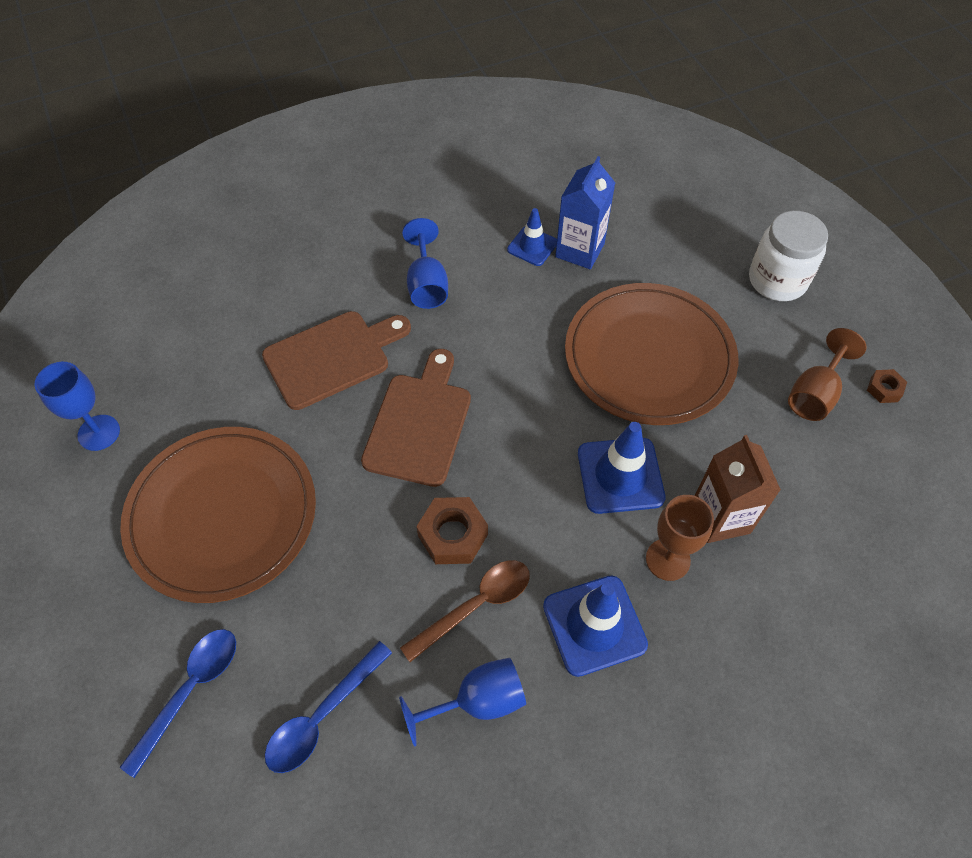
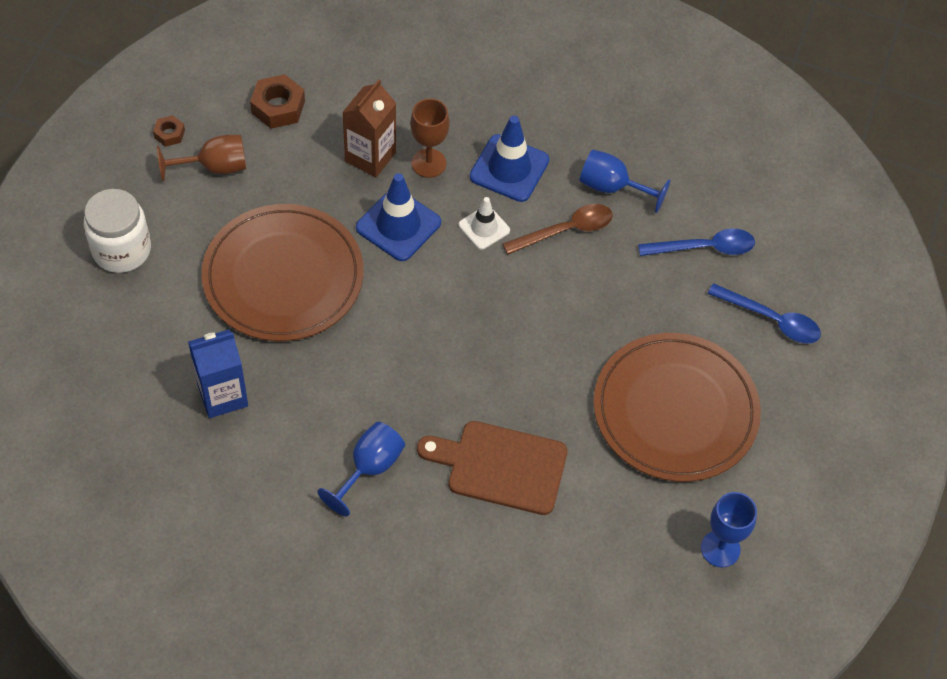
camera: 140 degrees left, 0 degrees up
blue spoon [120,629,236,778] -> blue spoon turned 135 degrees counterclockwise [708,283,821,344]
brown cutting board [361,349,471,487] -> none
brown spoon [400,560,530,662] -> brown spoon turned 150 degrees clockwise [503,204,613,254]
brown nut [416,497,488,564] -> brown nut moved to [250,74,305,129]
blue traffic cone [507,208,557,266] -> none
none -> white traffic cone [459,197,510,250]

